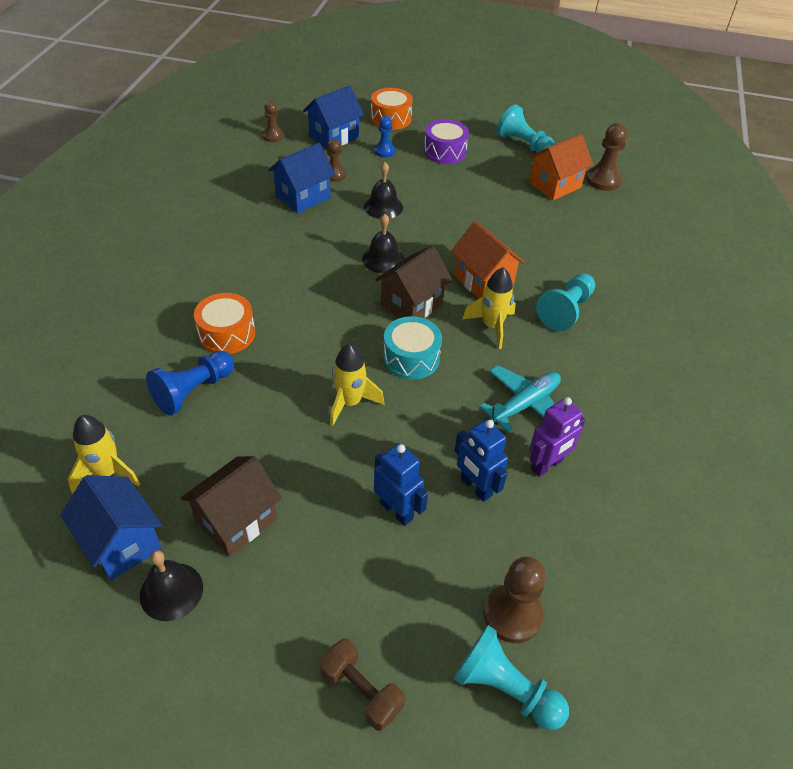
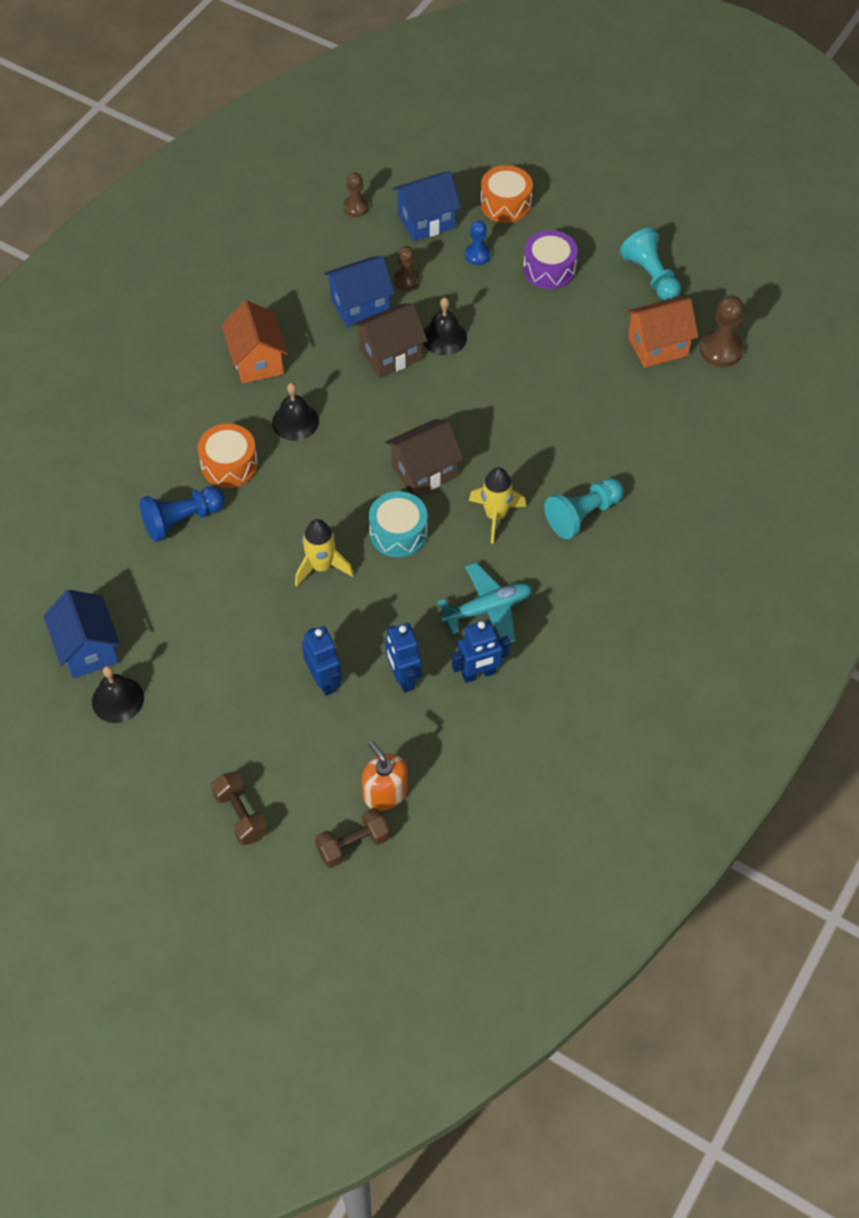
camera: 20 degrees right, 10 degrees up
yellow rocket [68,415,140,494] -> none
brown house [181,456,282,557] -> brown house moved to [353,303,427,378]
black bell [362,214,404,273] -> black bell moved to [272,383,319,441]
orange house [451,221,525,299] -> orange house moved to [221,300,288,384]
turquoise pawn [453,625,569,730] -> brown dumbbell [315,808,390,868]
brown pawn [484,557,546,643] -> orange soap dispenser [362,741,408,811]
purple robot [529,397,585,477] -> blue robot [452,620,510,683]

